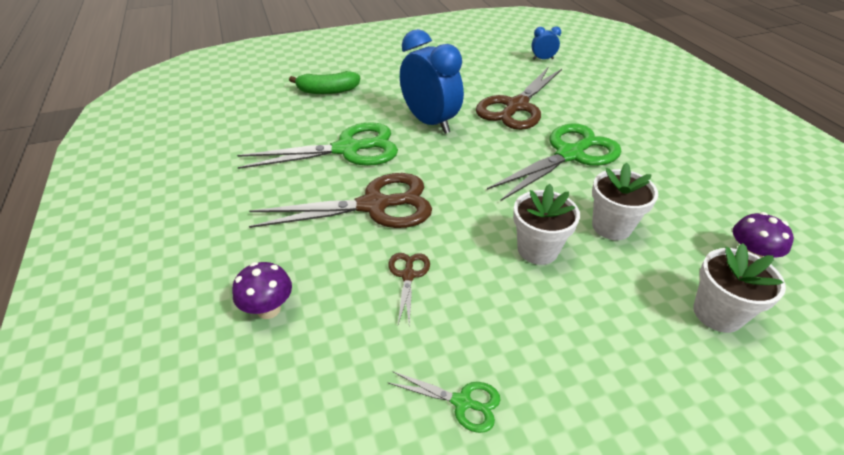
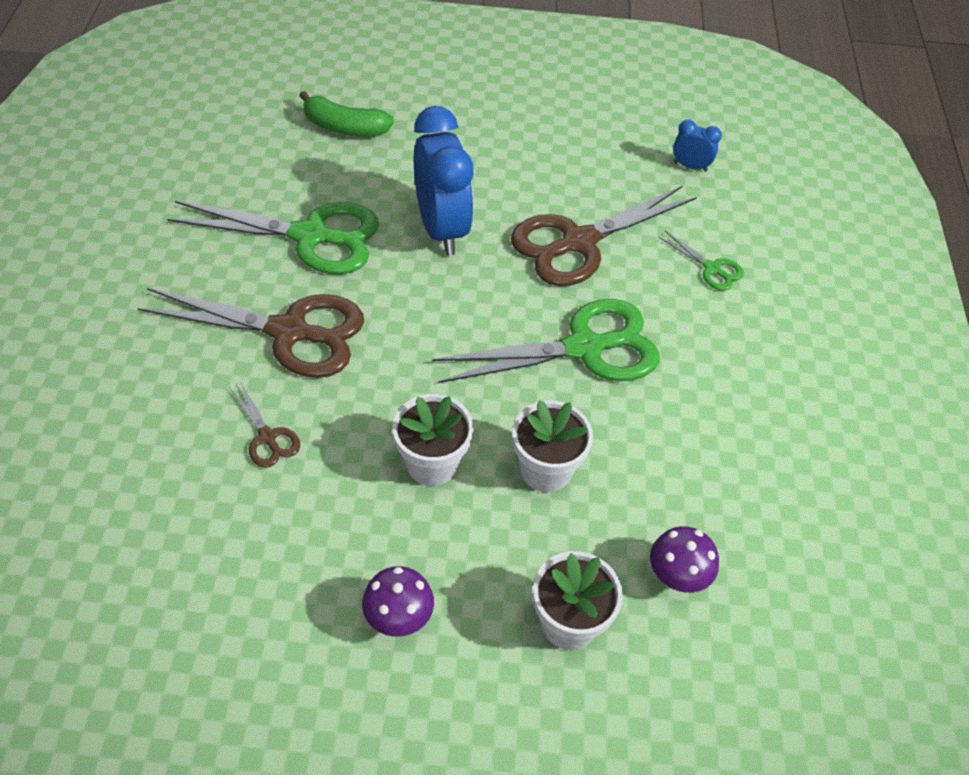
camera: 20 degrees right, 10 degrees up
purple mushroom [232,262,292,319] -> purple mushroom moved to [362,566,434,637]
brown scissors [388,253,430,325] -> brown scissors turned 120 degrees clockwise [229,383,300,468]
green scissors [388,371,500,433] -> green scissors moved to [658,231,744,291]

